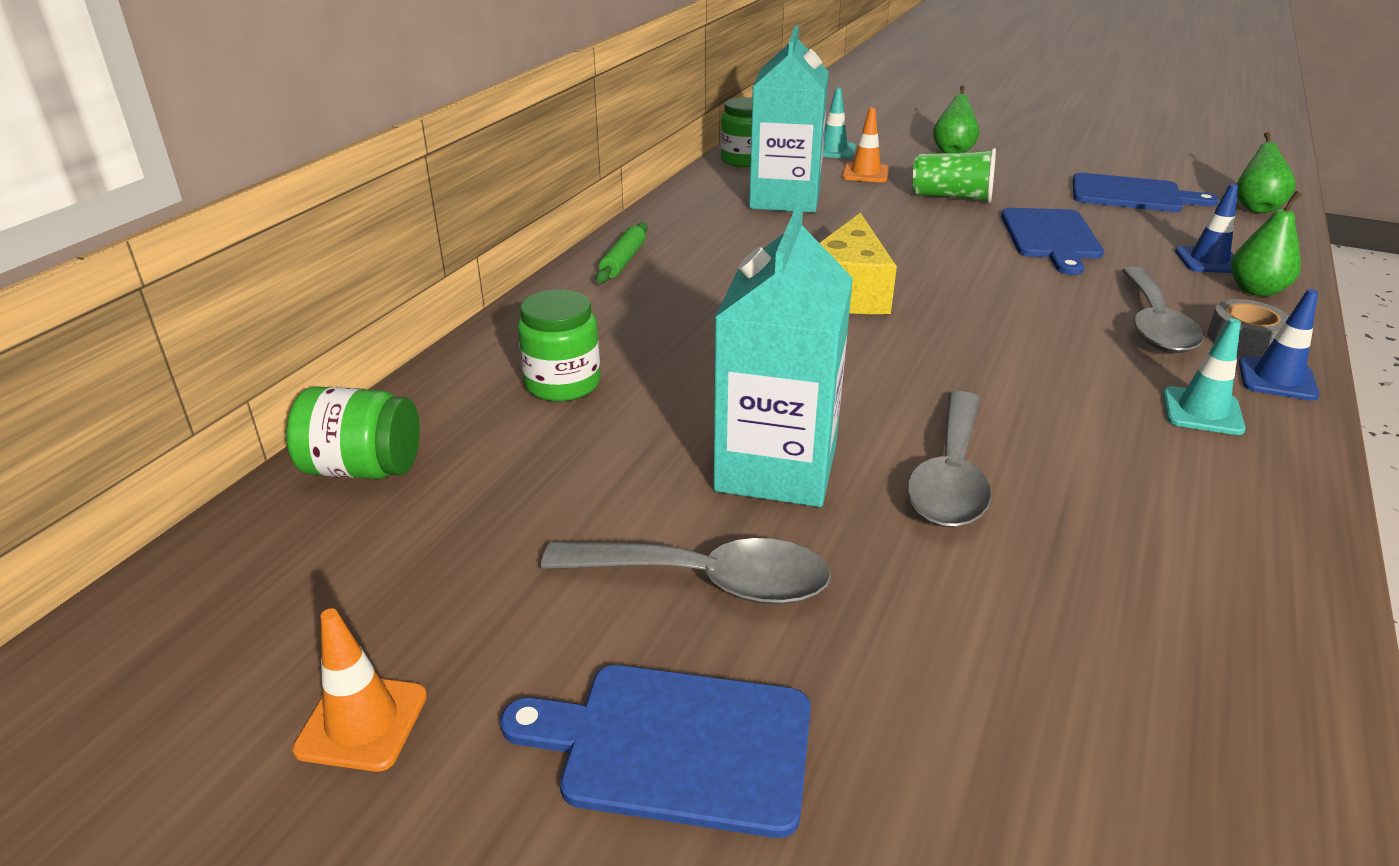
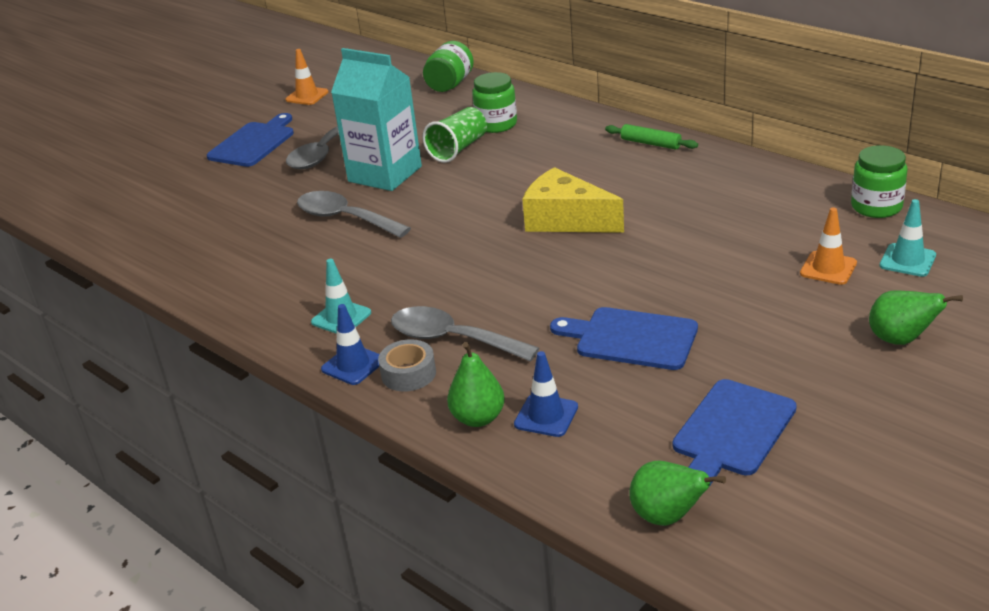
camera: 110 degrees right, 0 degrees up
turquoise carton [749,26,829,213] -> none
green cup [912,148,996,203] -> green cup moved to [422,107,487,163]

